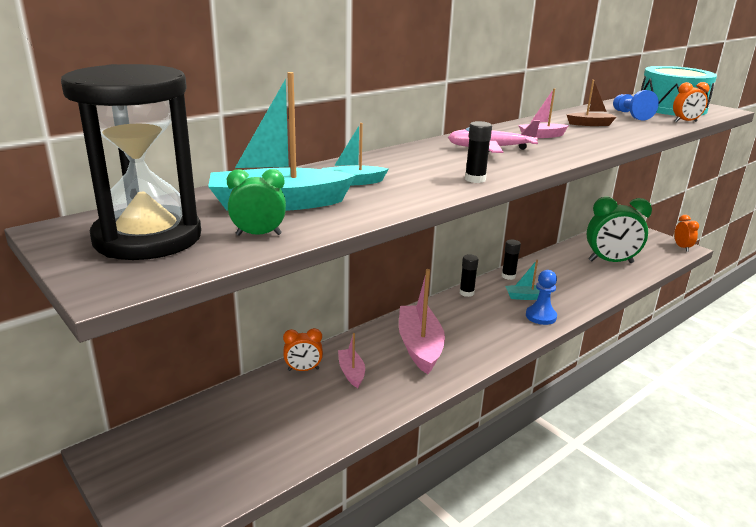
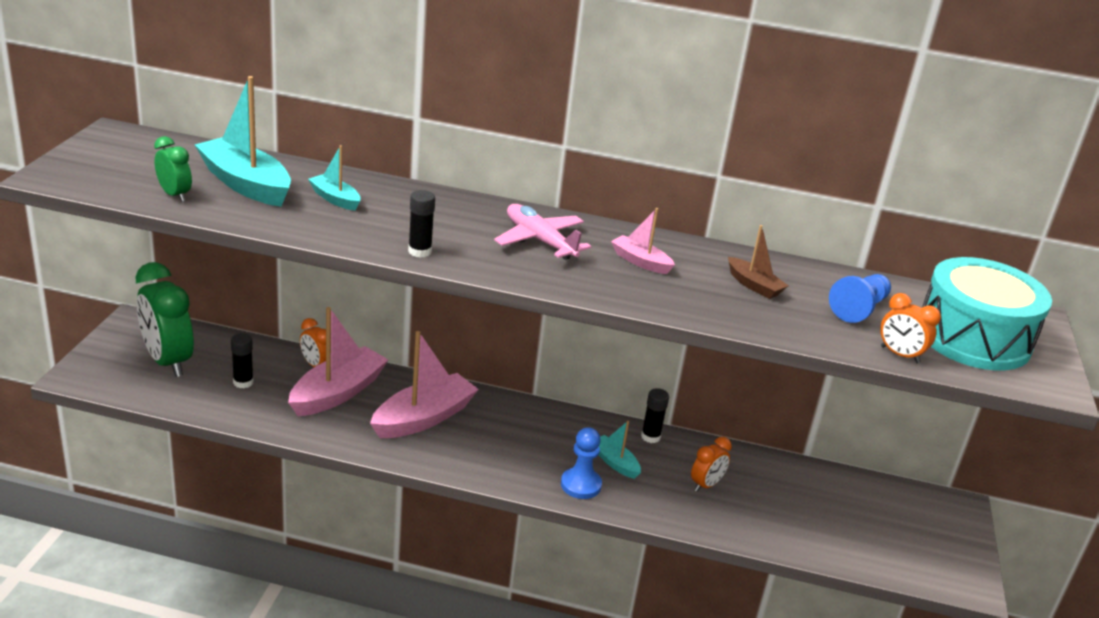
camera: 50 degrees right, 5 degrees up
black hourglass [61,64,201,260] -> none
pink boat [338,333,365,388] -> pink boat [288,307,389,416], size x1.94
black glue stick [460,254,478,297] -> black glue stick moved to [231,333,254,388]
green clock [587,197,652,263] -> green clock moved to [136,262,194,377]
orange clock [674,215,699,252] -> orange clock moved to [691,437,732,492]

